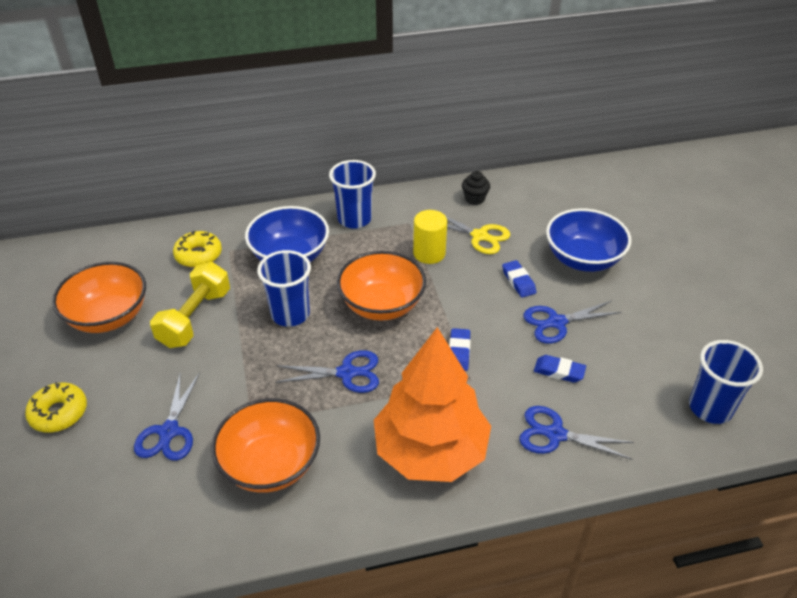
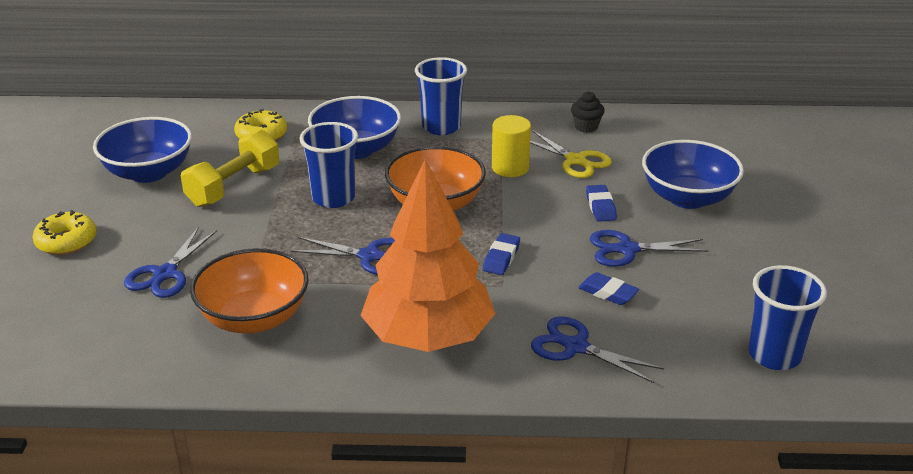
camera: 15 degrees right, 10 degrees down
orange bowl [52,262,146,333] -> blue bowl [93,117,192,183]

